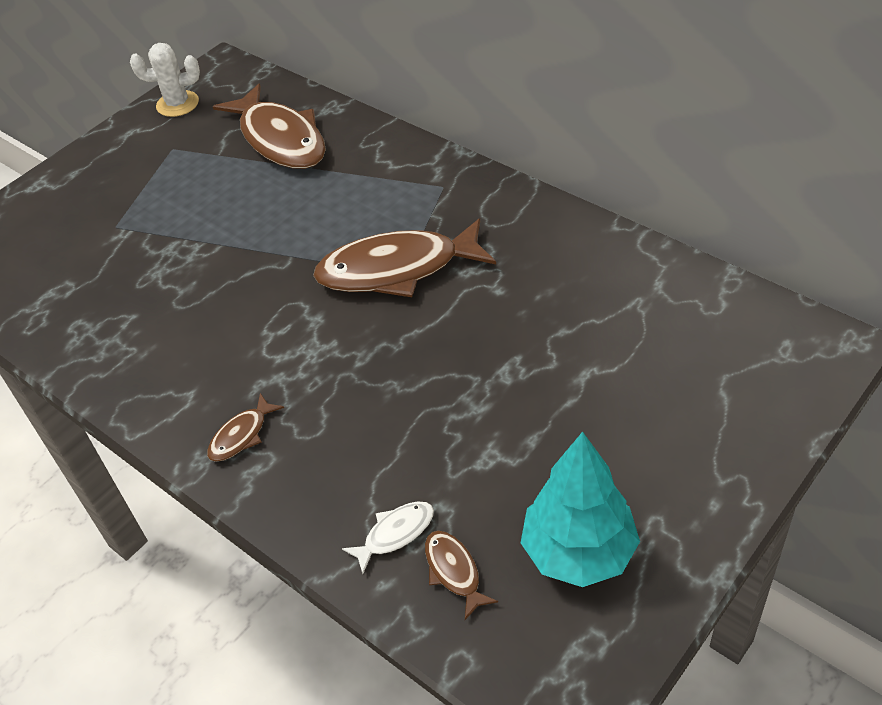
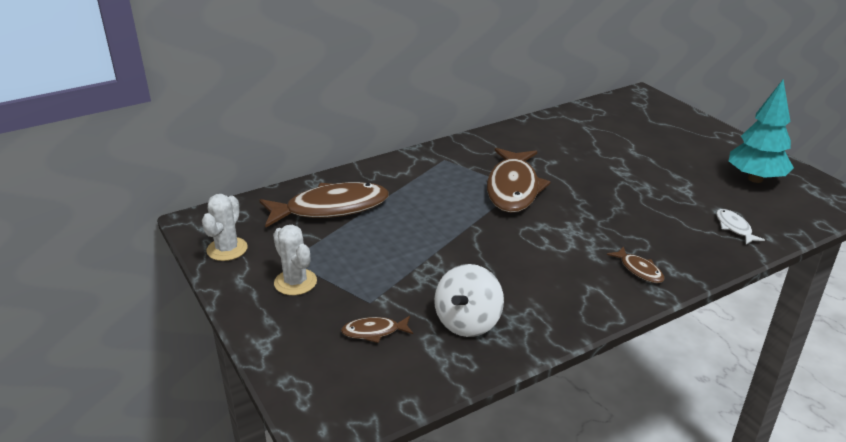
camera: 75 degrees left, 15 degrees down
brown fish [425,531,498,620] -> brown fish moved to [341,316,413,343]
none -> white cactus [273,225,317,295]
none -> white spinning top [434,264,504,337]

